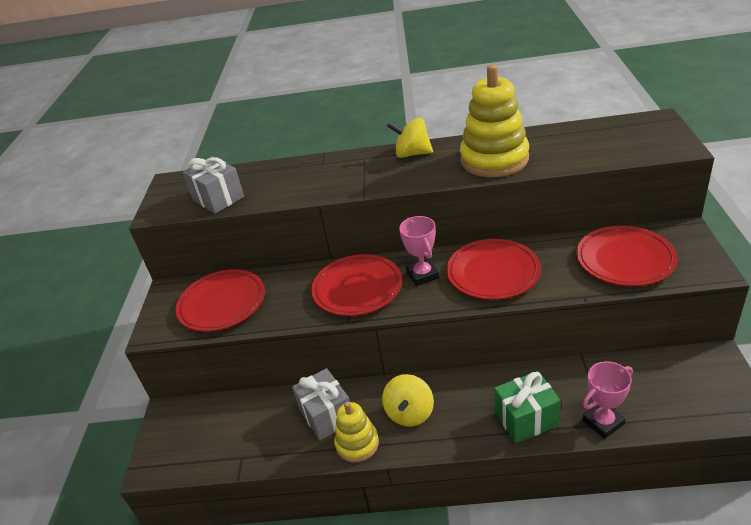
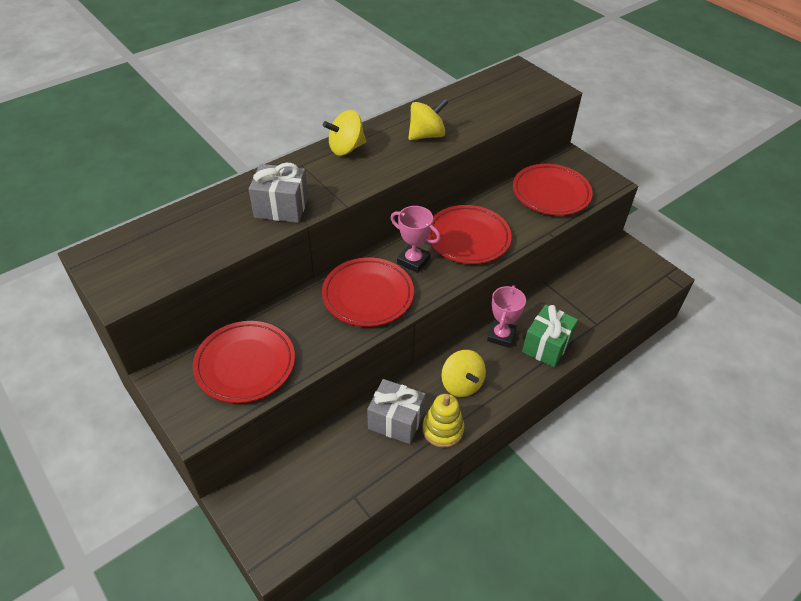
camera: 45 degrees left, 10 degrees up
grey gift [182,156,244,214] -> grey gift moved to [249,163,308,223]
yellow stacking toy [460,64,529,177] -> yellow spinning top [408,98,448,140]
pink trophy [583,361,633,439] -> pink trophy moved to [487,285,526,348]

